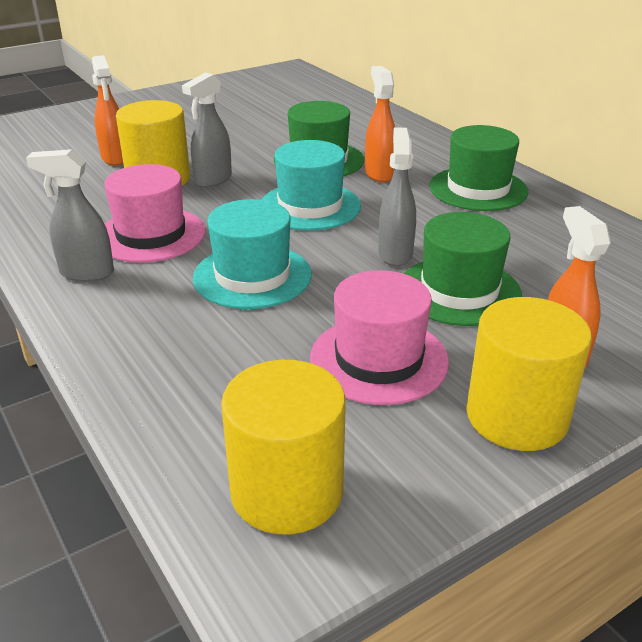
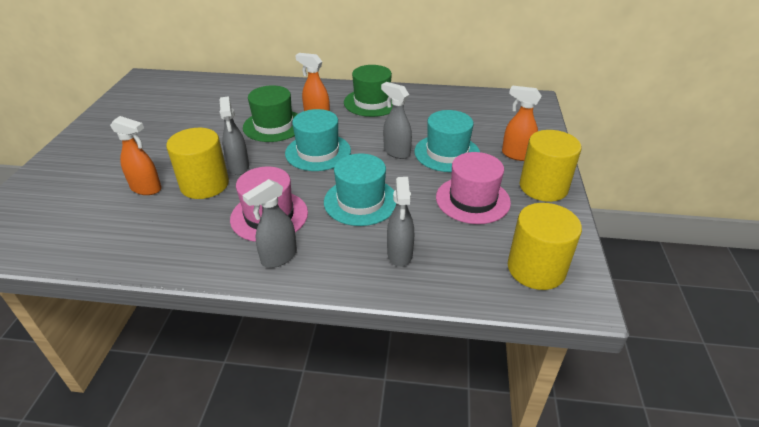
camera: 50 degrees left, 5 degrees up
green hat [404,212,522,326] -> turquoise hat [414,110,480,172]
none -> grey spray bottle [387,177,414,267]

